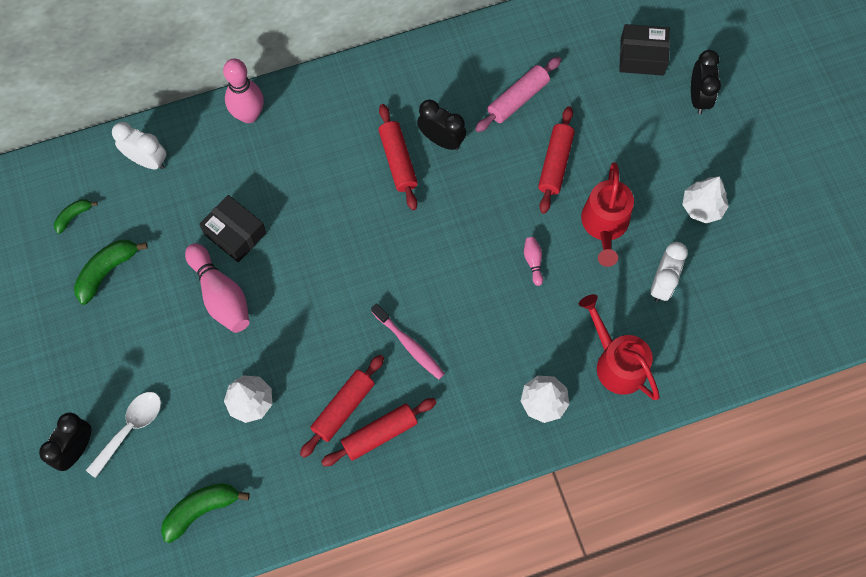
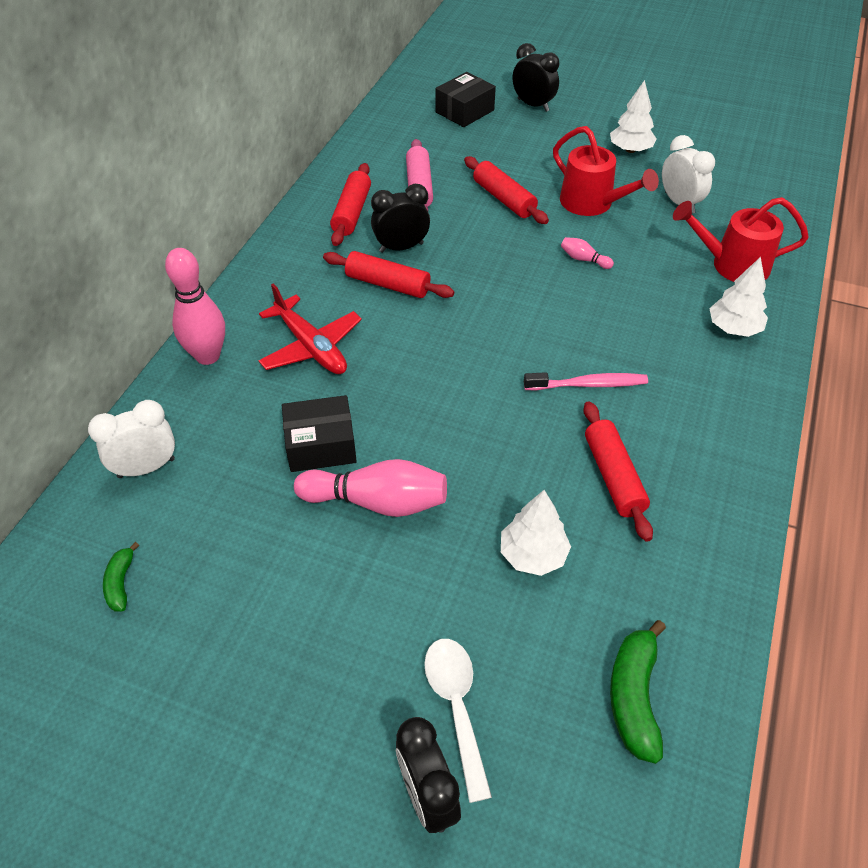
camera: 50 degrees left, 20 degrees down
green banana [74,240,148,305] -> none
red rolling pin [321,398,437,466] -> red rolling pin moved to [330,163,371,246]
none -> red plane [258,284,362,374]

